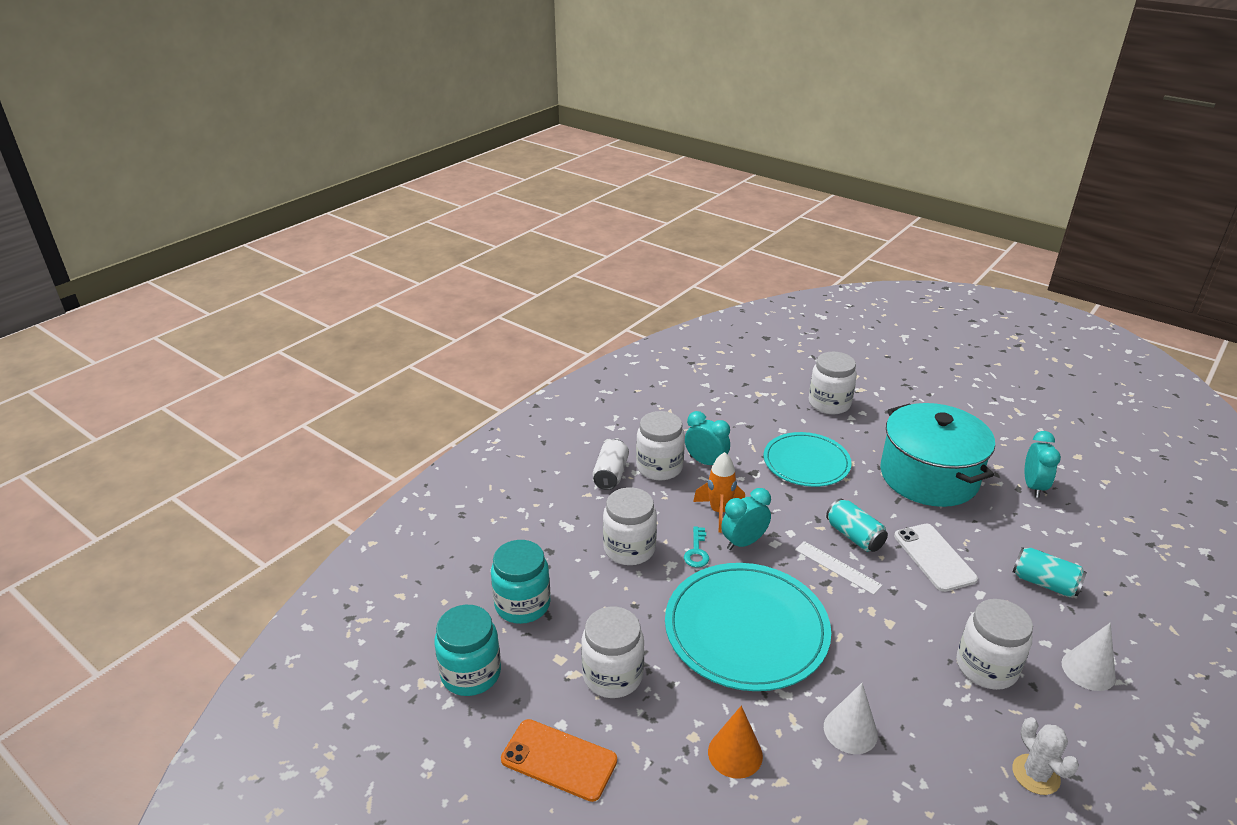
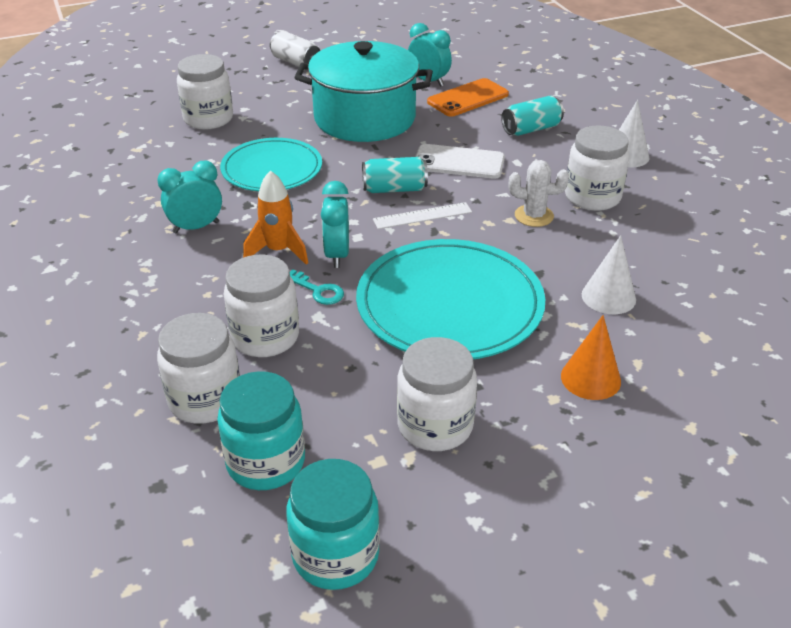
camera: 60 degrees left, 5 degrees up
orange phone [501,719,617,802] -> orange phone moved to [427,78,509,117]
white can [593,439,629,490] -> white can moved to [270,31,320,67]
white jar [636,411,685,480] -> white jar moved to [157,313,240,424]
white cactus [1012,717,1079,795] -> white cactus moved to [509,160,569,227]

